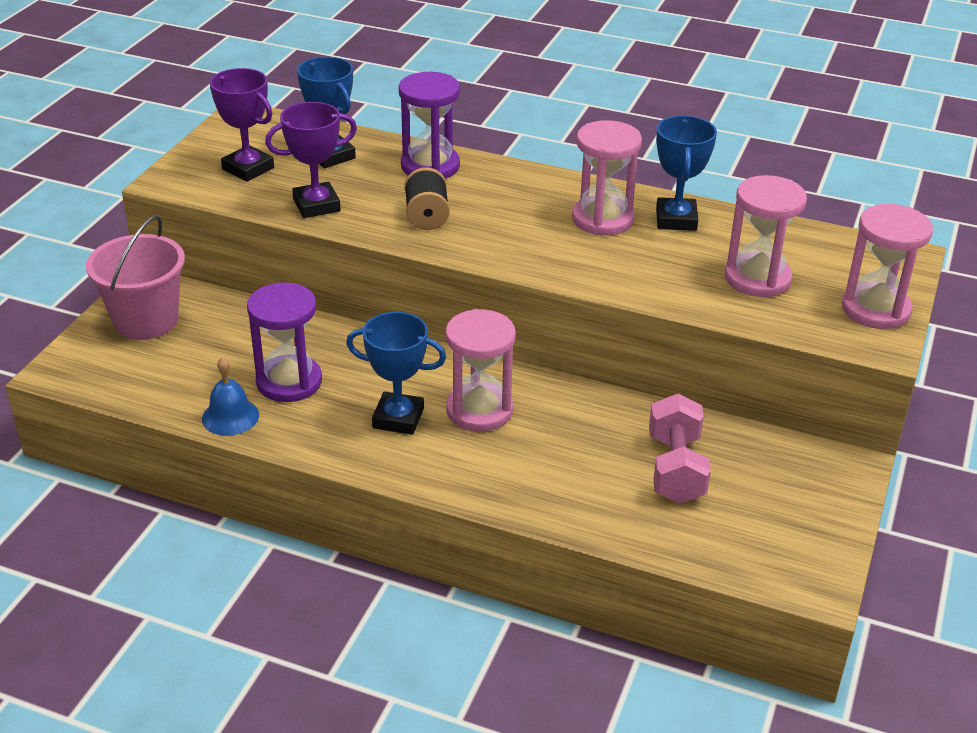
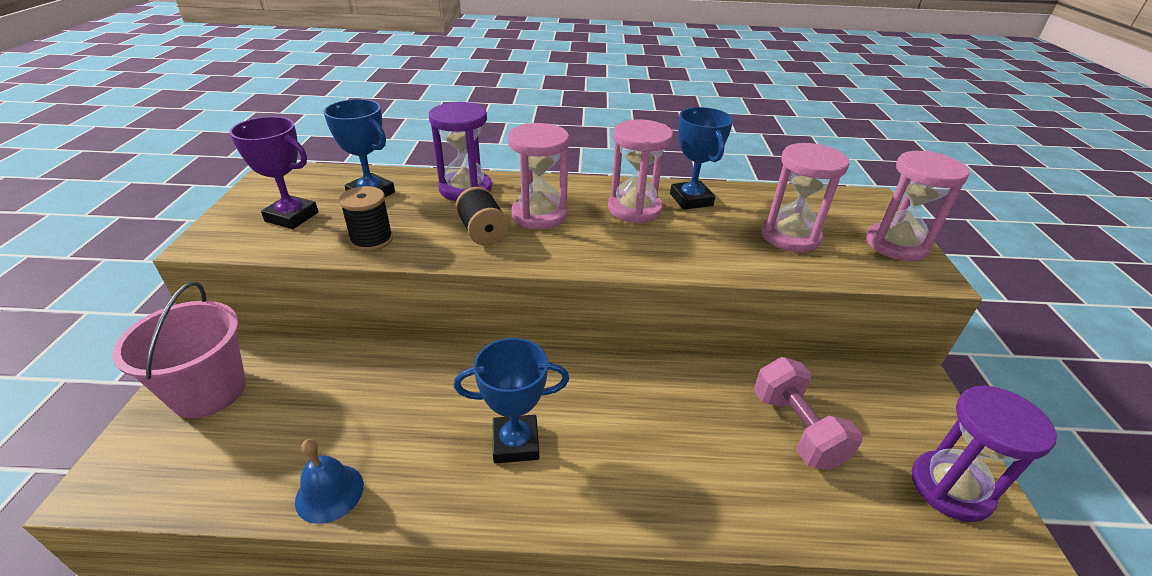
camera: 20 degrees left, 0 degrees up
purple hourglass [247,283,322,402] -> purple hourglass moved to [912,385,1057,522]
purple trophy [265,102,357,218] -> black spool [339,186,393,251]
pink hourglass [446,309,516,432] -> pink hourglass moved to [508,123,569,229]

